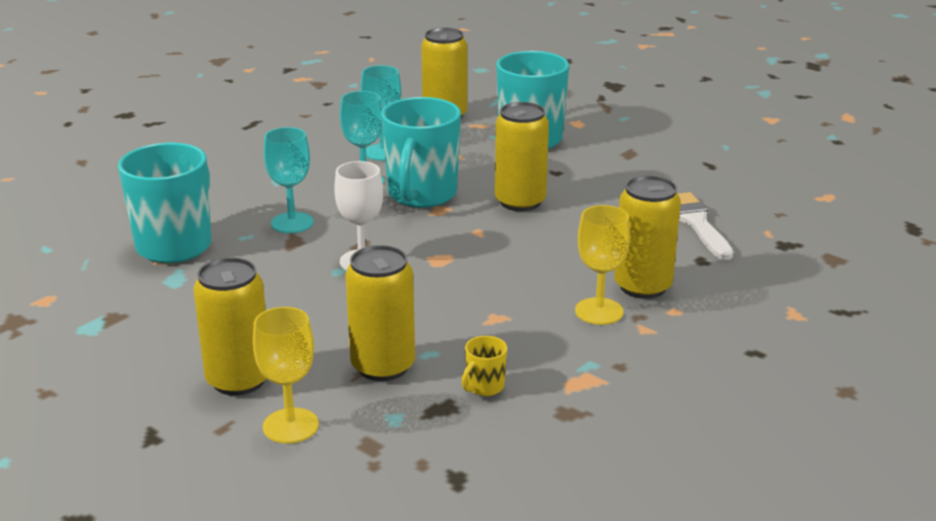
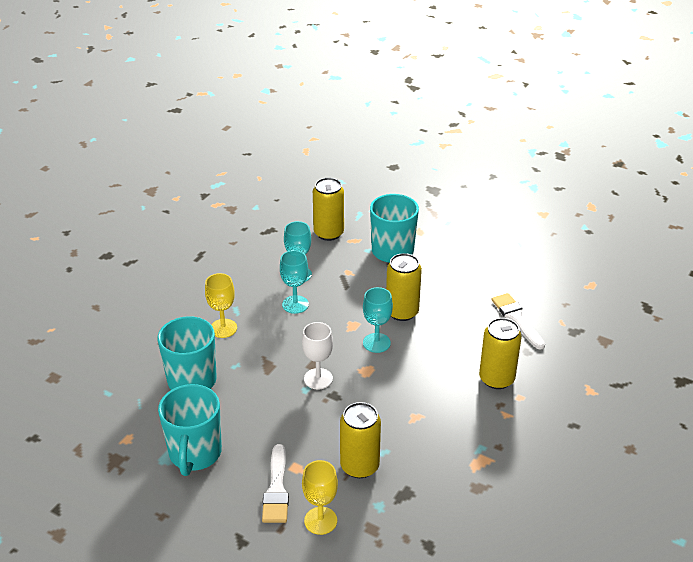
camera: 10 degrees left, 10 degrees up
yellow can [193,257,266,396] -> white brush [262,444,289,523]
turquoise goblet [264,127,314,233] -> turquoise goblet moved to [363,287,393,353]
turquoise mug [381,97,461,208] -> turquoise mug moved to [158,384,222,476]
yellow mug [462,336,507,396] -> none
yellow goblet [575,205,630,325] -> yellow goblet moved to [205,273,237,338]

